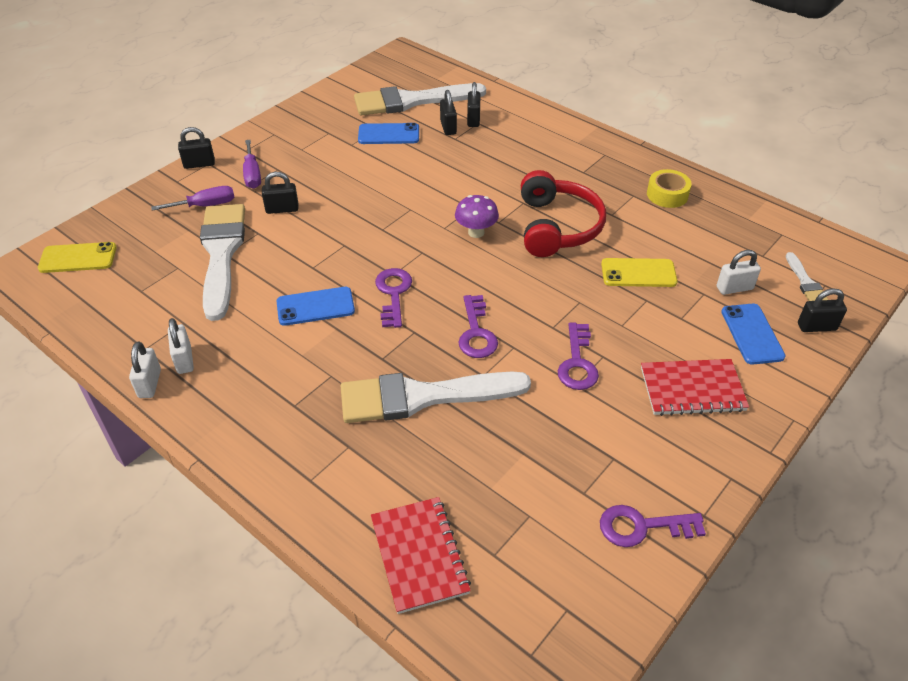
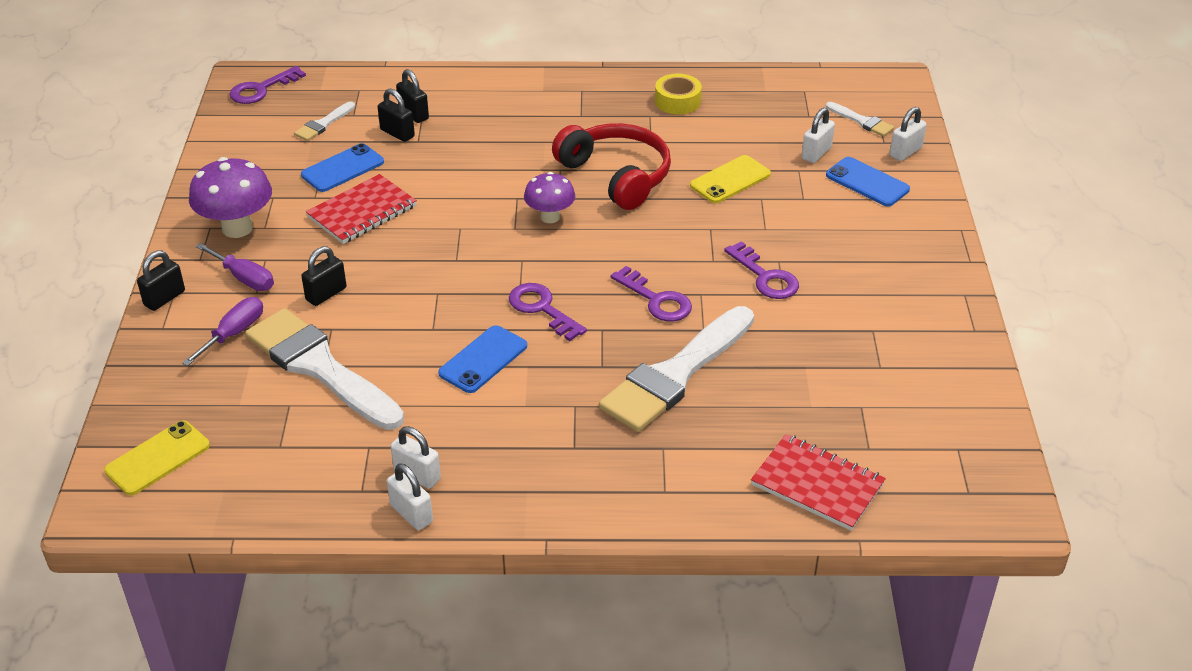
camera: 40 degrees left, 5 degrees down
white brush [354,83,486,116] -> white brush [294,101,355,141], size x0.44
purple key [600,505,706,547] -> purple key moved to [230,66,306,104]
red notebook [641,359,749,416] -> red notebook moved to [306,174,417,244]
black padlock [798,288,847,332] -> white padlock [890,107,927,161]
none -> purple mushroom [189,157,272,238]

